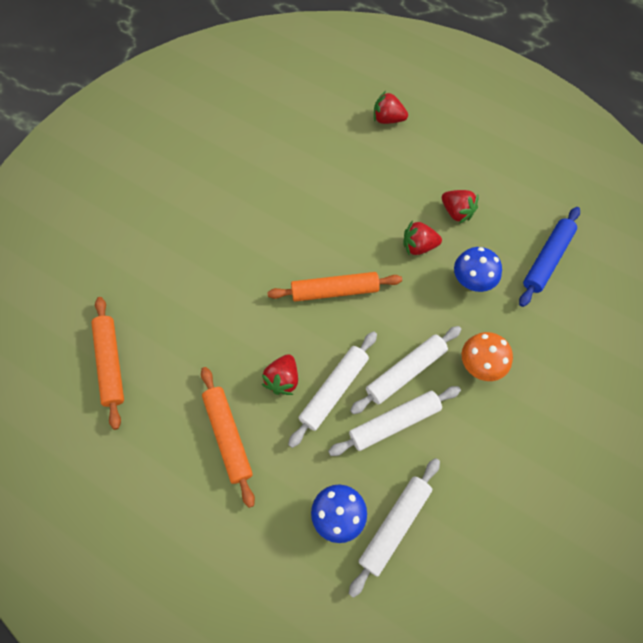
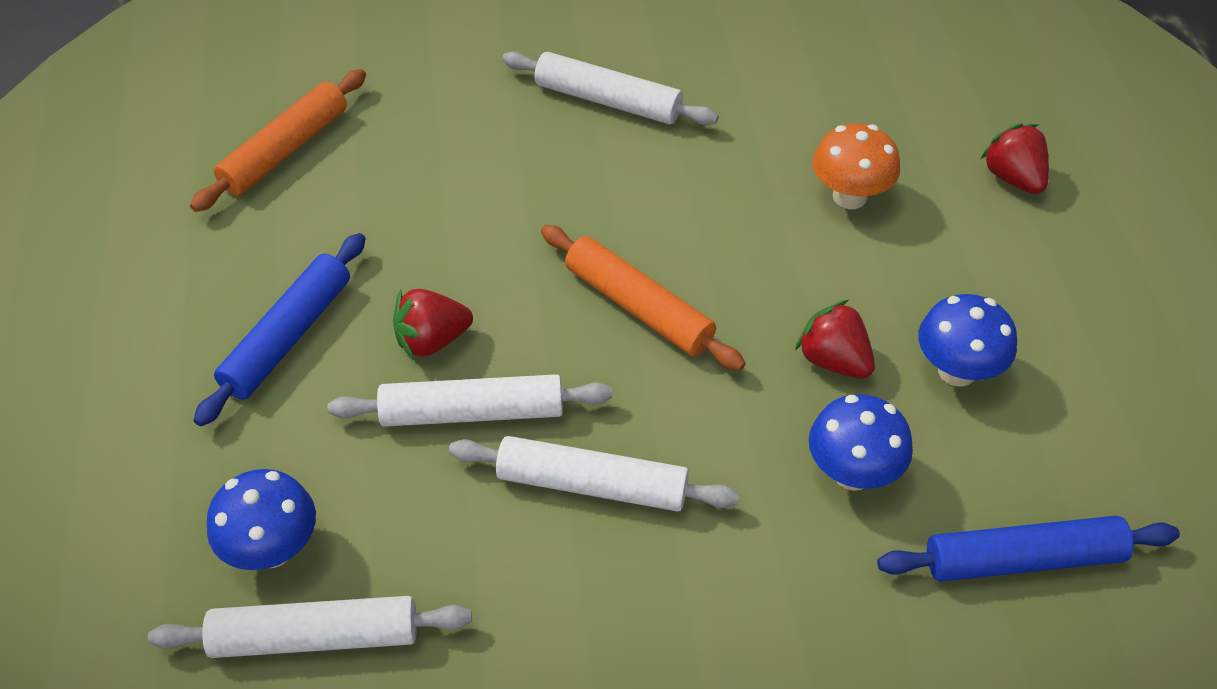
camera: 50 degrees right, 15 degrees down
orange rolling pin [201,367,255,508] -> blue rolling pin [193,233,366,426]
white rolling pin [328,386,461,456] -> white rolling pin moved to [502,51,718,125]
red strawberry [442,190,478,224] -> blue mushroom [918,294,1017,387]
orange mushroom [462,332,513,381] -> orange mushroom moved to [813,123,900,209]

